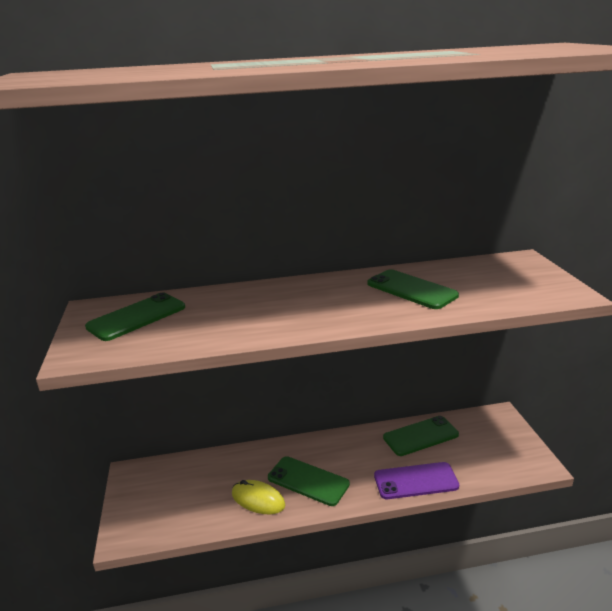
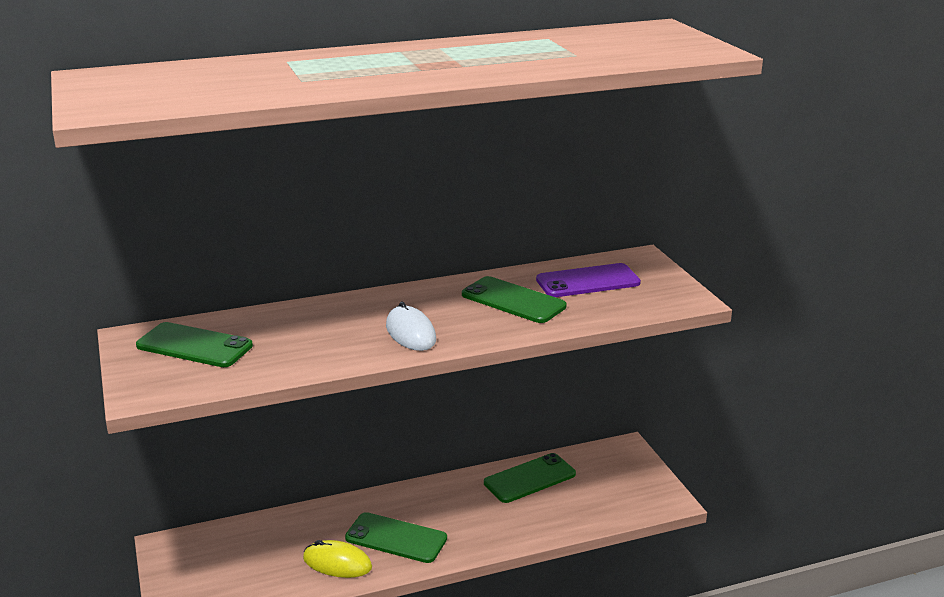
camera: 10 degrees left, 0 degrees up
green phone [85,292,185,341] -> green phone turned 75 degrees clockwise [136,322,253,367]
purple phone [374,462,459,499] -> purple phone moved to [536,263,641,297]
none -> white mouse [386,302,436,351]

